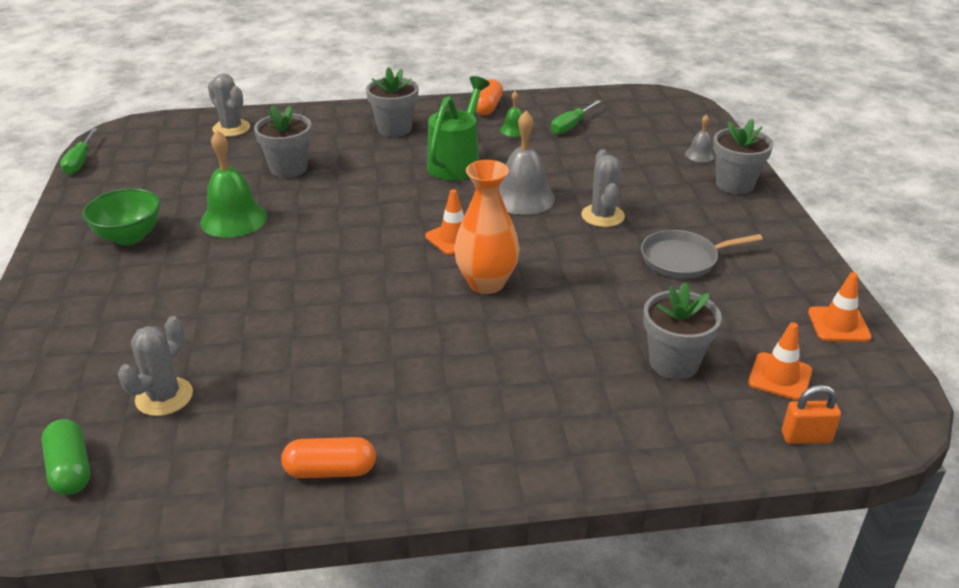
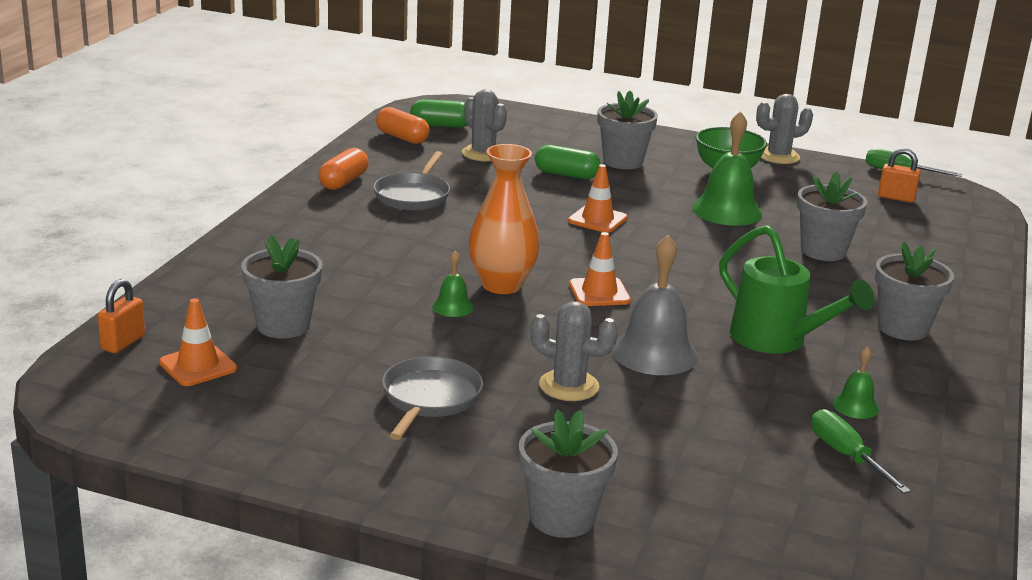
camera: 115 degrees right, 10 degrees down
grey cactus [208,73,250,137] -> grey cactus moved to [756,94,813,164]
orange capsule [476,79,503,115] -> orange capsule moved to [376,107,430,144]
grey bell [685,114,715,162] -> none
orange traffic cone [808,272,871,342] -> orange traffic cone moved to [568,164,628,233]
none -> grey pan [373,151,450,211]
none -> green bell [432,251,474,317]
none -> green capsule [535,145,601,179]
none -> grey flower pot [598,91,658,169]
none -> orange padlock [878,148,921,203]

